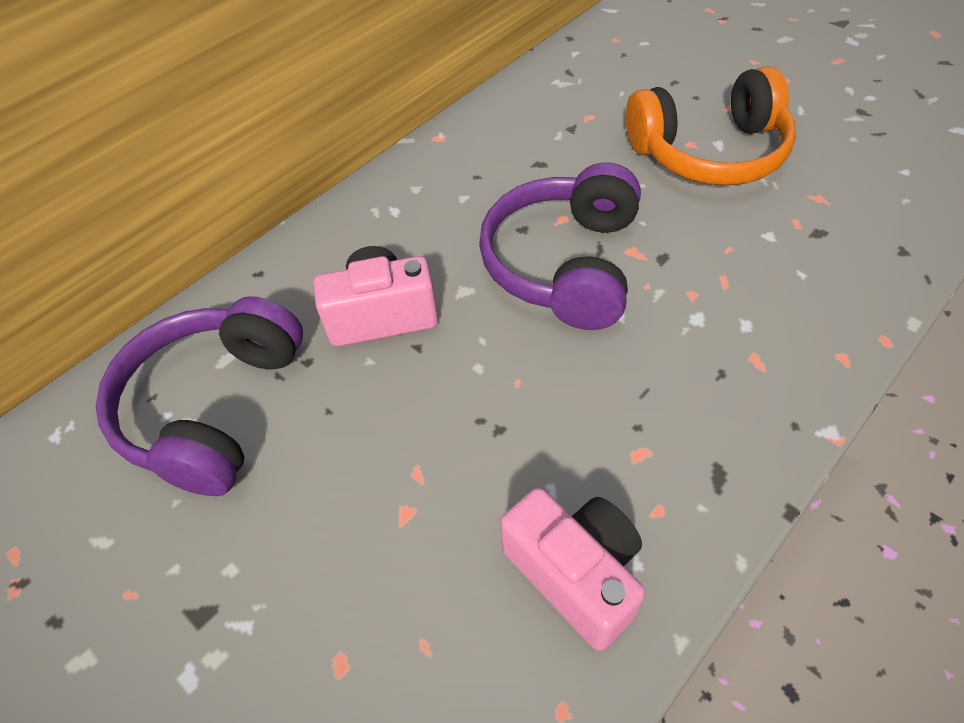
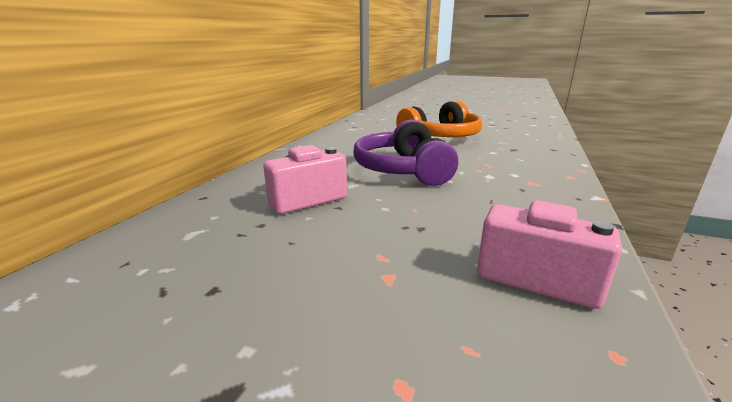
camera: 25 degrees left, 30 degrees down
purple headphones [96,296,303,496] -> none

